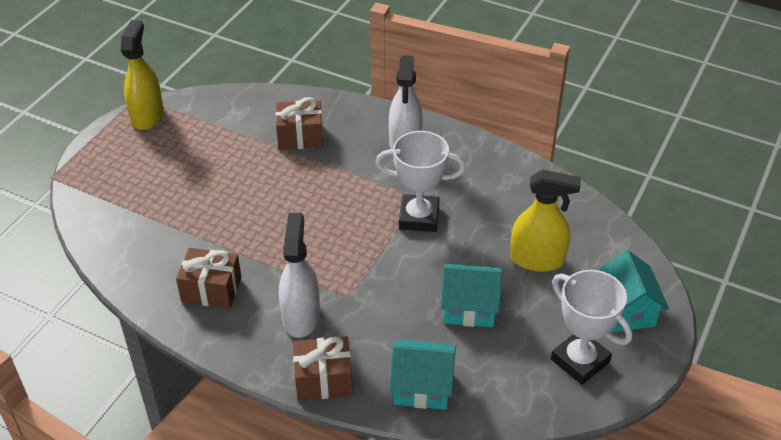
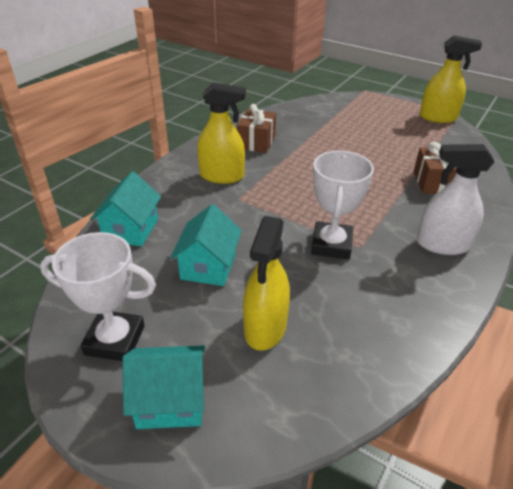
camera: 95 degrees right, 5 degrees down
white spray bottle [279,213,320,338] -> yellow spray bottle [197,82,246,184]
brown gift [293,336,353,401] -> none
white trophy [551,270,632,385] -> white trophy turned 45 degrees clockwise [40,232,156,361]

